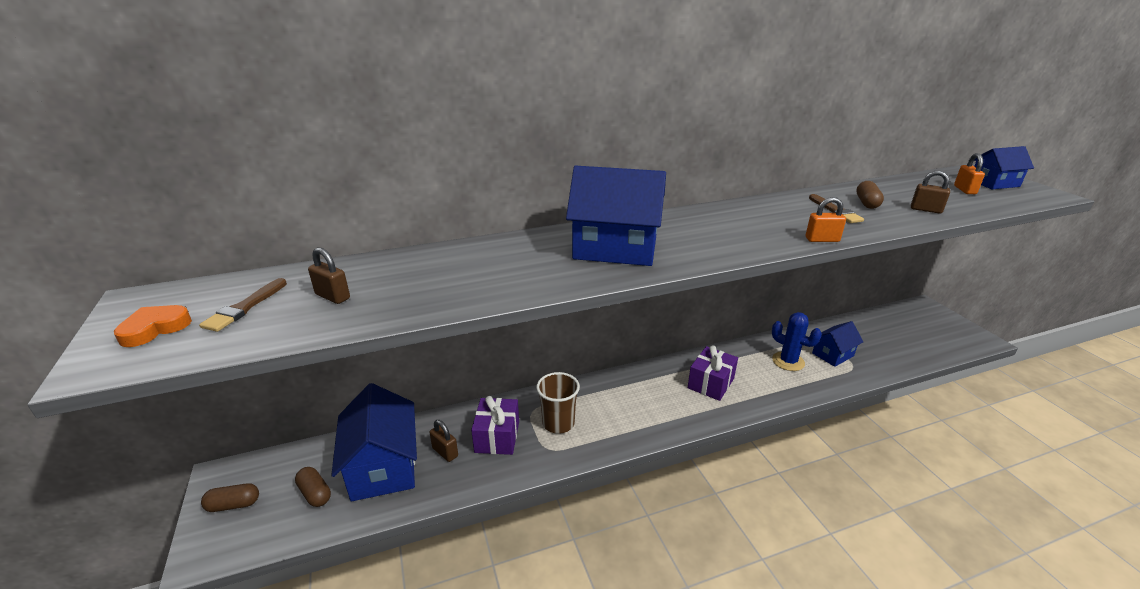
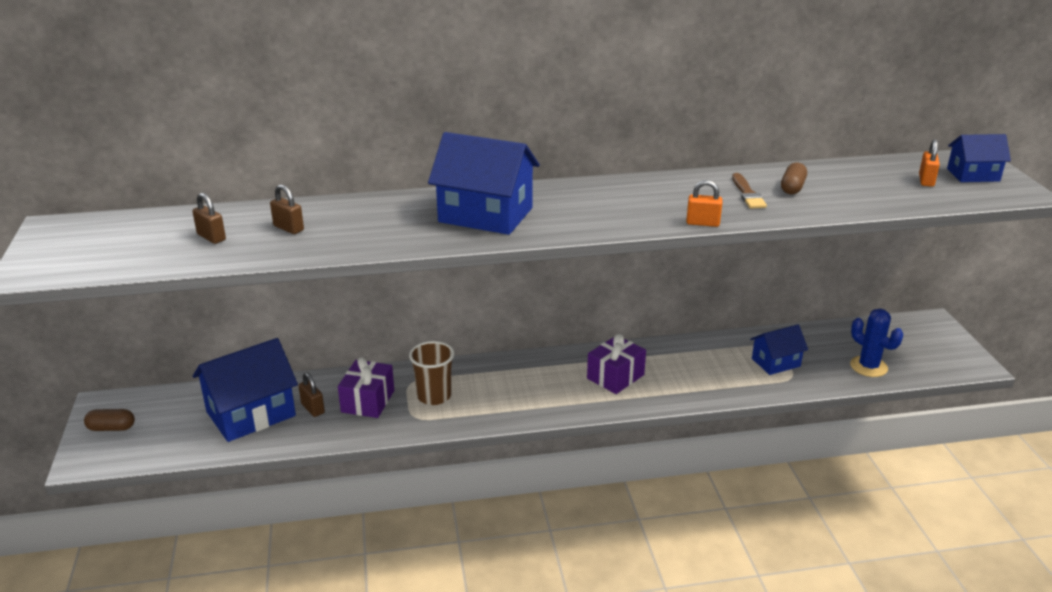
camera: 10 degrees right, 0 degrees up
orange heart [114,305,192,347] -> none
brown brush [199,278,287,332] -> none
brown capsule [295,467,331,507] -> none
blue house [331,383,417,502] -> blue house turned 60 degrees clockwise [193,338,298,442]
blue cactus [772,312,822,371] -> blue cactus moved to [850,309,903,377]
brown padlock [911,171,950,214] -> brown padlock moved to [270,184,304,234]

